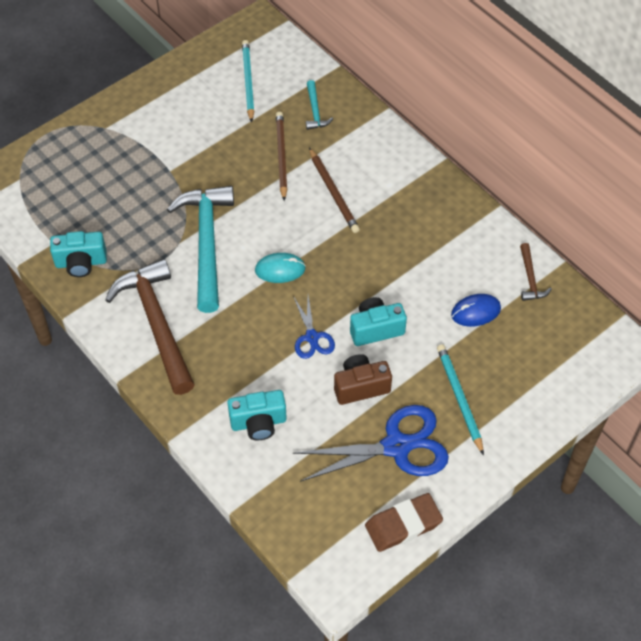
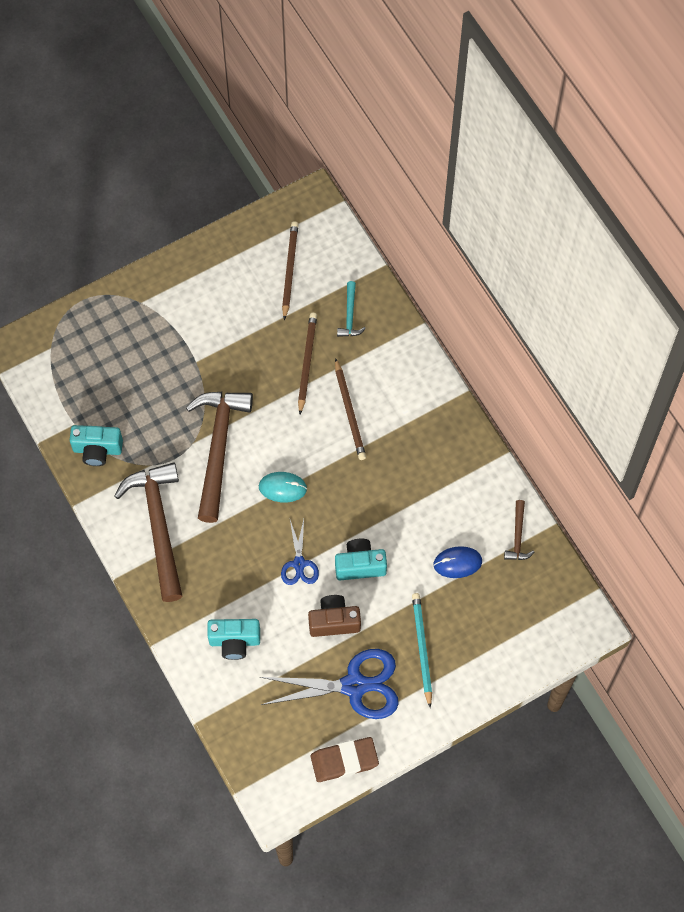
camera: 10 degrees right, 10 degrees up
turquoise hammer [167,186,234,313] -> brown hammer [186,392,253,523]
turquoise pencil [242,40,254,123] -> brown pencil [282,221,298,320]

